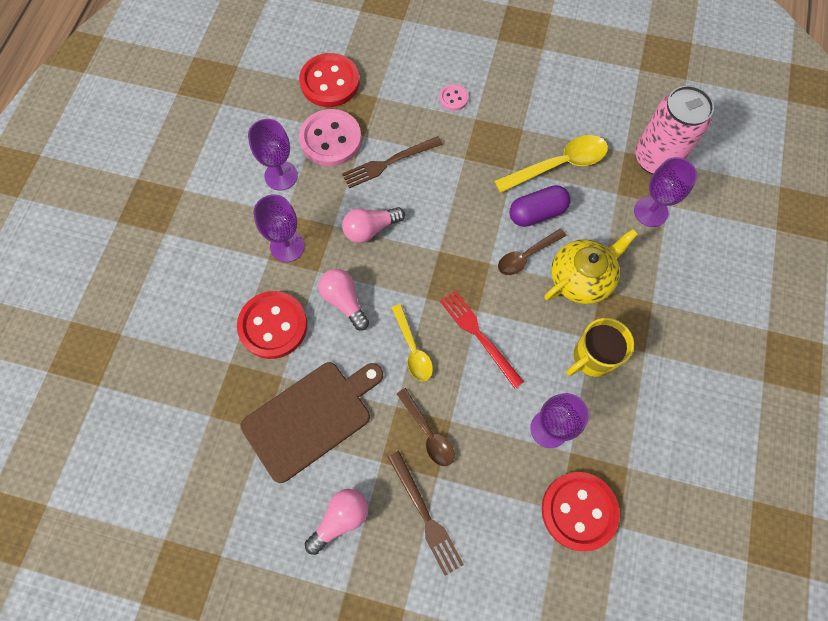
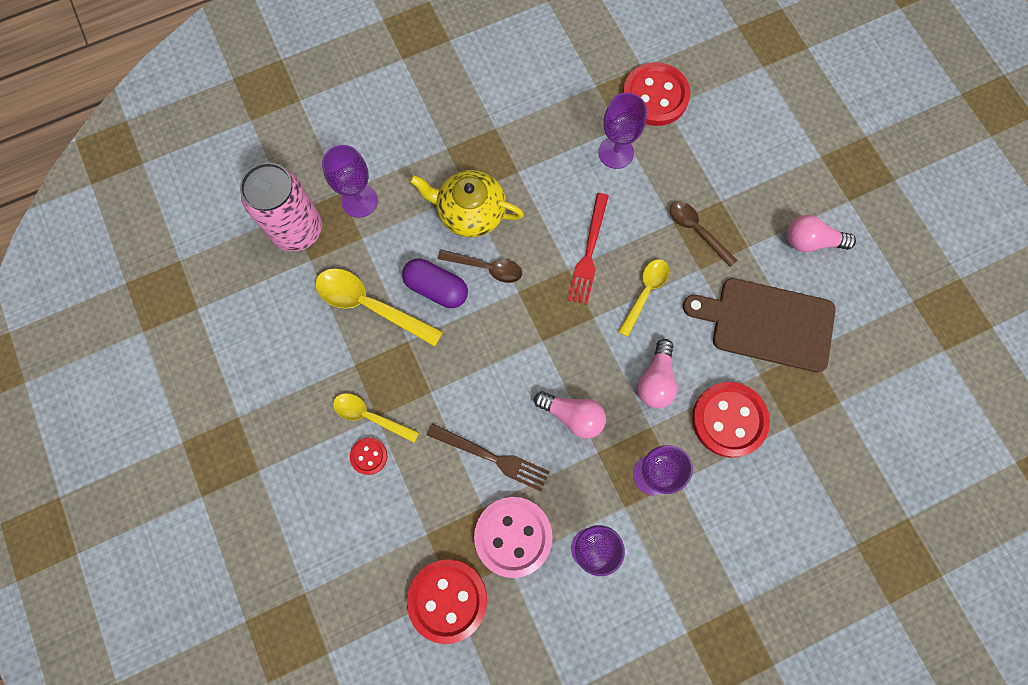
camera: 130 degrees left, 5 degrees up
brown fork [388,451,464,576] -> none
brown spoon [397,388,454,466] -> brown spoon turned 60 degrees counterclockwise [670,201,737,267]
pink button [439,84,469,111] -> red button [350,437,387,475]
yellow mug [566,318,634,377] -> none
none -> yellow spoon [333,393,419,443]

